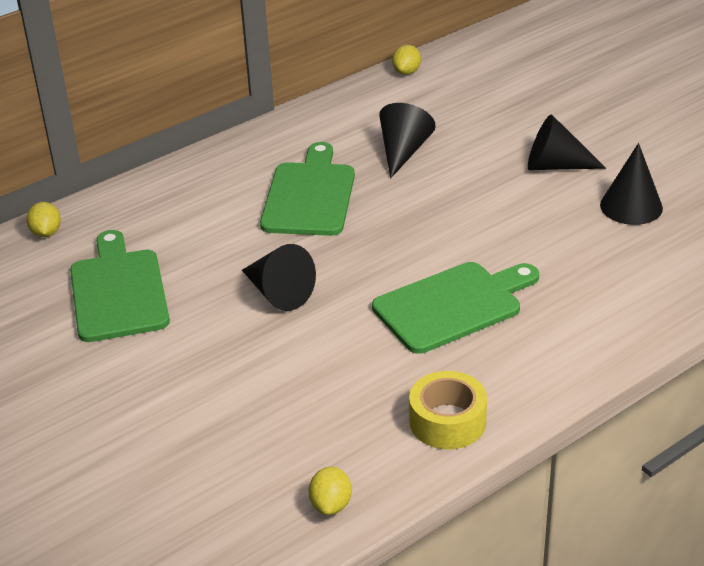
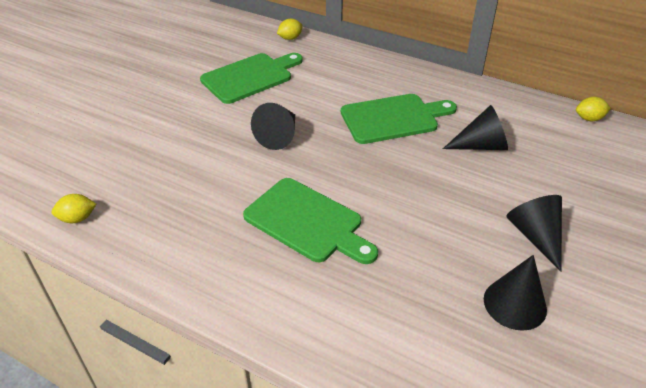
camera: 65 degrees right, 5 degrees up
yellow tape [409,371,487,449] -> none

